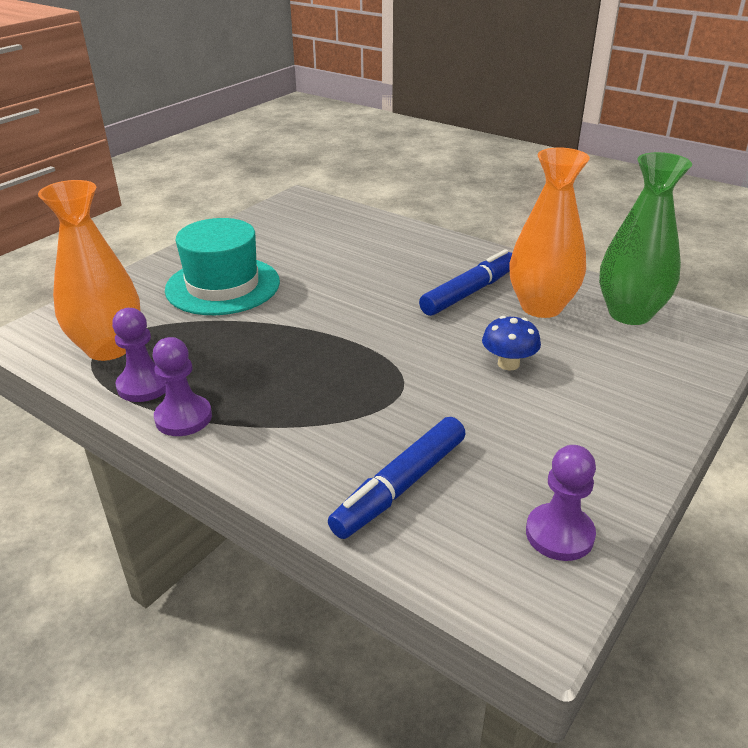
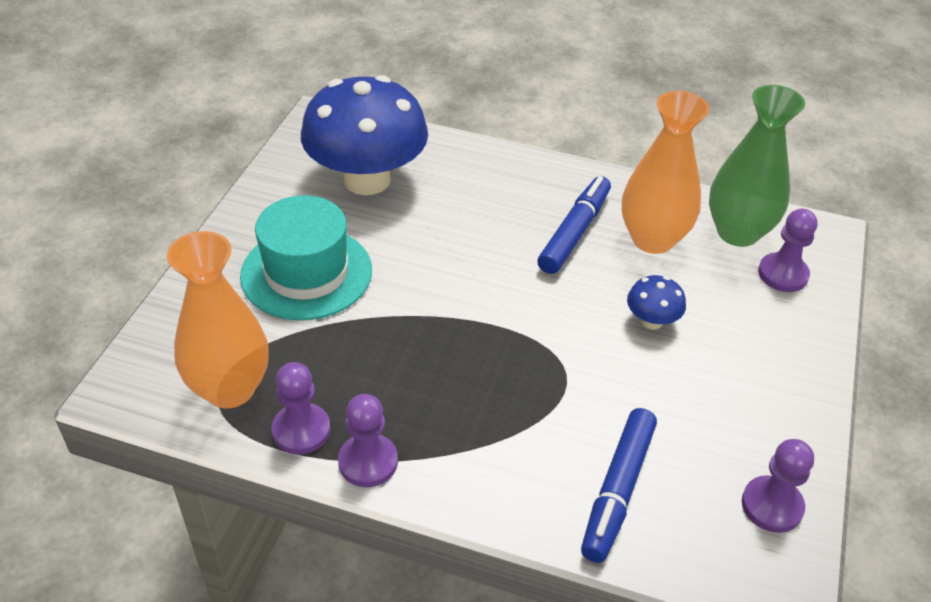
camera: 20 degrees left, 10 degrees up
none -> blue mushroom [301,75,428,195]
none -> purple pawn [758,209,817,292]

